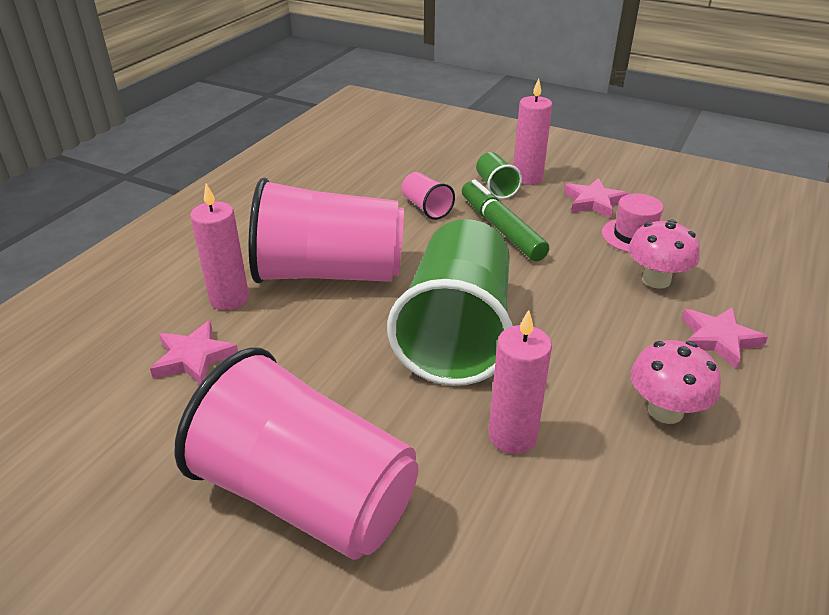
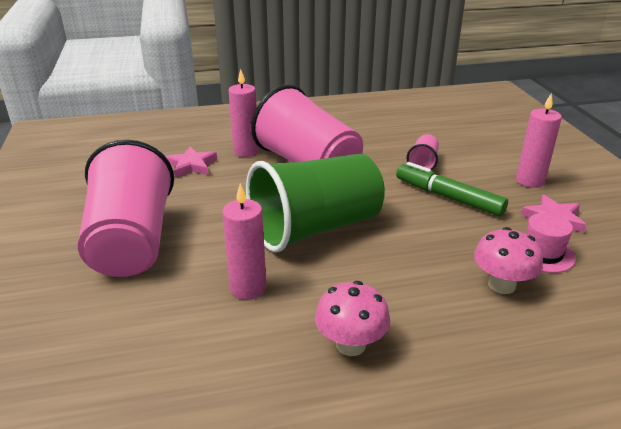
camera: 50 degrees right, 5 degrees down
green marker [462,179,549,261] -> green marker turned 75 degrees counterclockwise [396,162,508,217]
green cup [476,152,522,199] -> none
pink star [682,307,768,369] -> none

